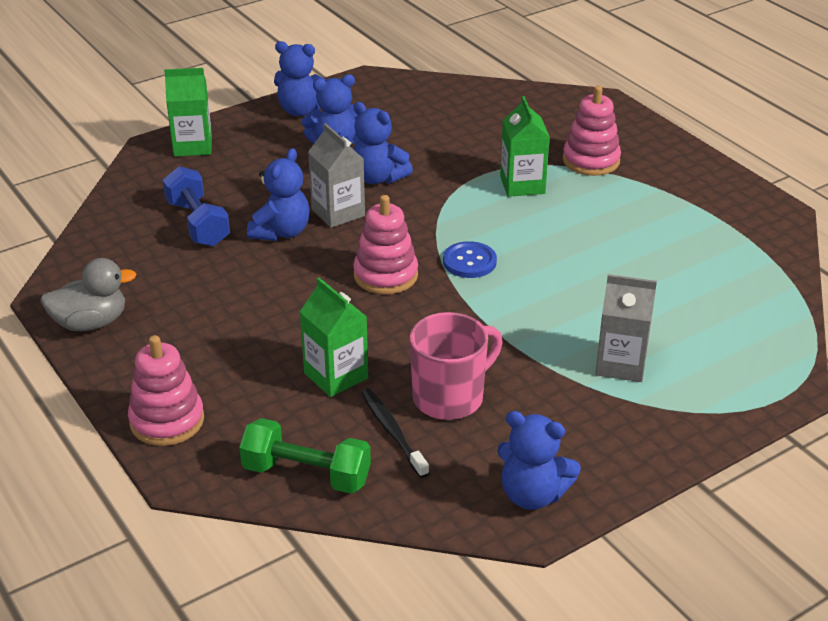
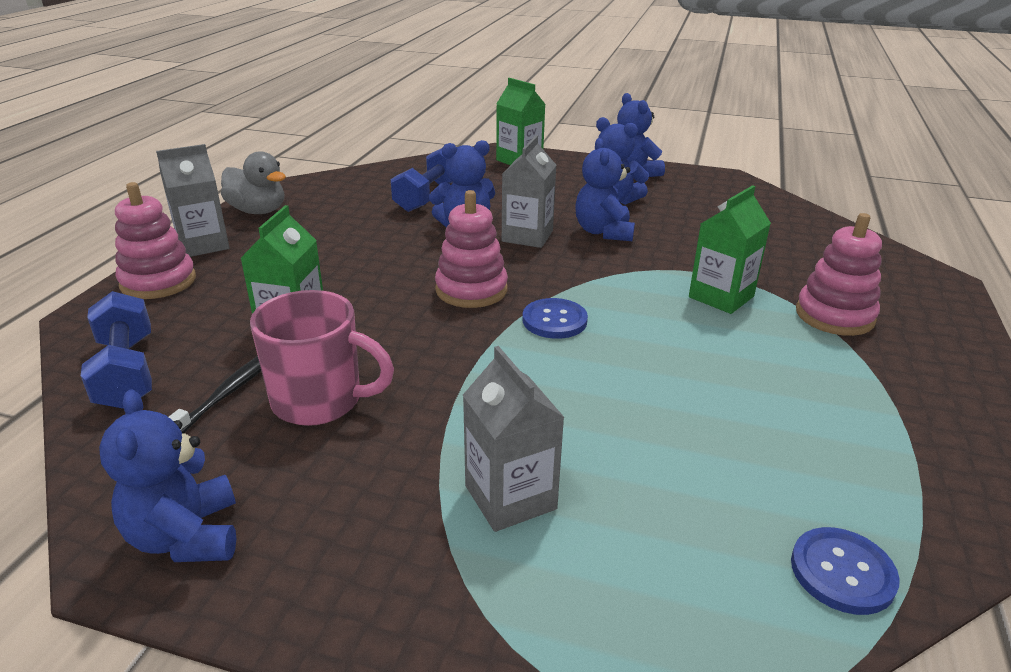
camera: 50 degrees right, 5 degrees down
green dumbbell [239,418,371,494] -> blue dumbbell [81,291,152,409]
none -> grey carton [156,144,230,257]
none -> blue button [791,527,900,615]

